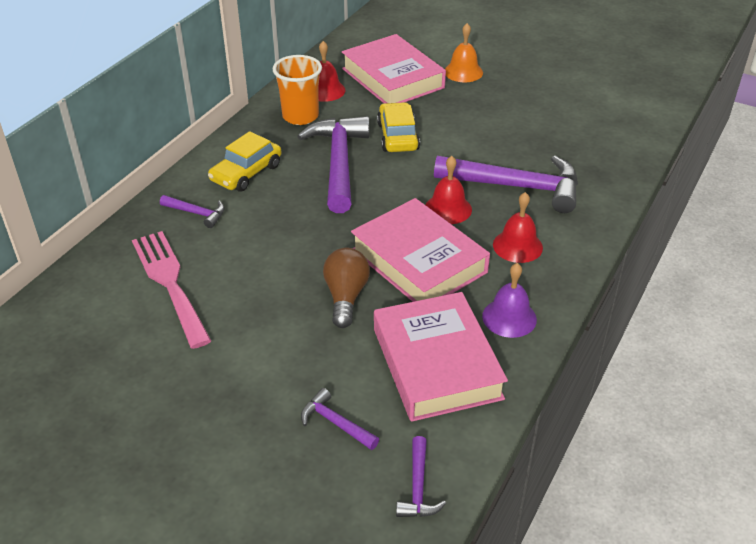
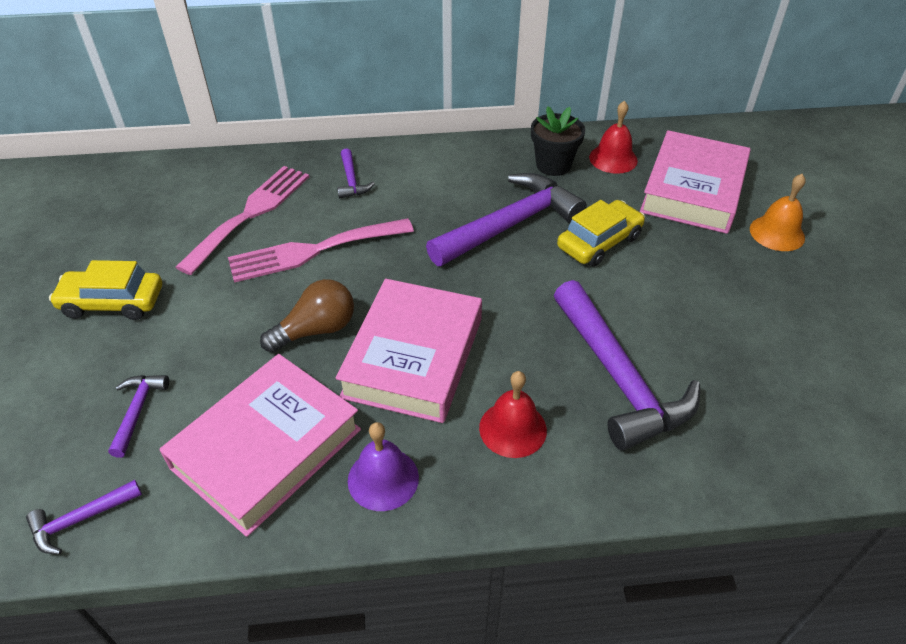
camera: 55 degrees right, 5 degrees up
yellow car [208,131,282,192] -> yellow car moved to [49,260,162,320]
orange cup [273,55,322,125] -> black flower pot [531,106,585,176]
red bell [425,156,472,224] -> none
none -> pink fork [228,218,414,283]

